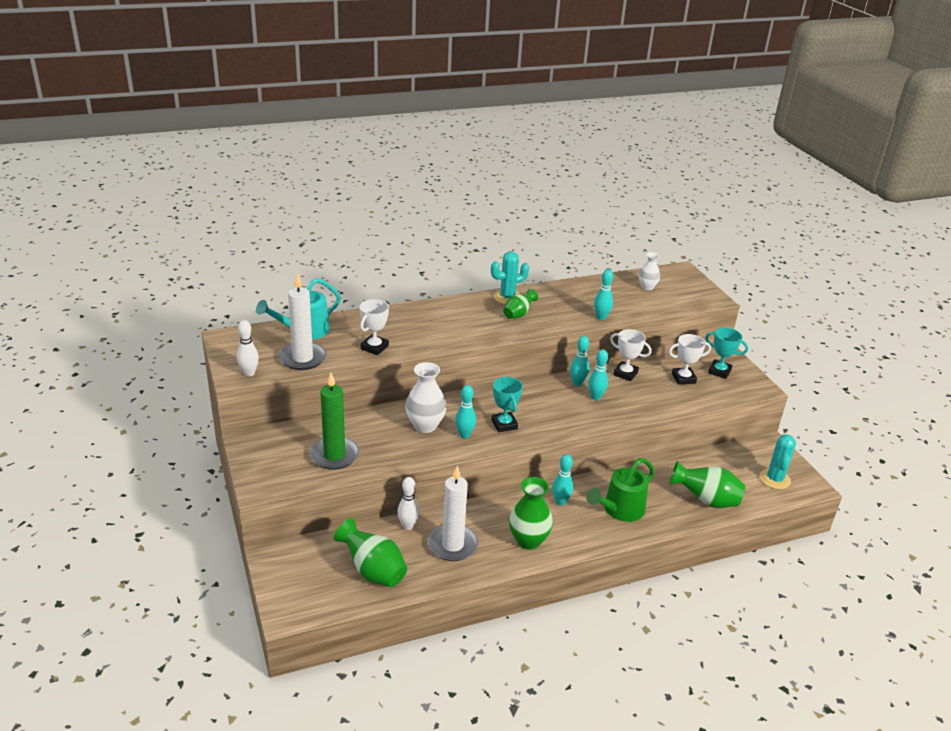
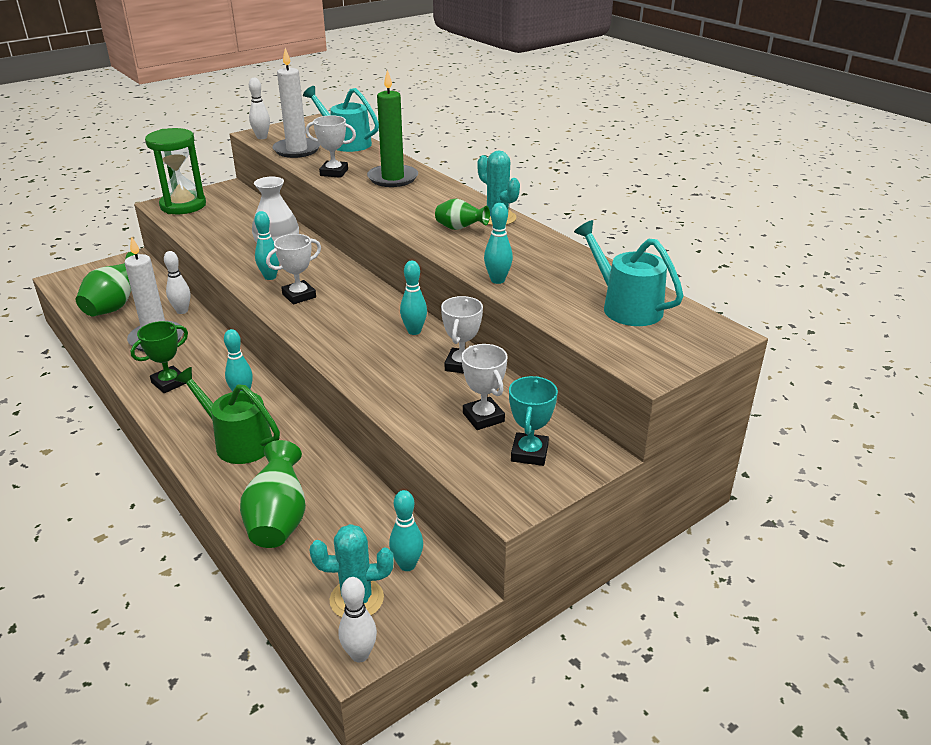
camera: 75 degrees right, 0 degrees up
green candle [309,373,359,470] -> green candle moved to [367,69,418,187]
turquoise trophy [492,377,523,432] -> white trophy [266,234,321,305]
green vase [509,477,553,550] -> green trophy [130,321,188,393]
turquoise bowling pin [588,349,608,400] -> turquoise bowling pin moved to [389,490,423,571]
white vase [639,252,660,290] -> turquoise watering can [574,220,684,326]
none -> green hourglass [145,128,206,214]
none -> white bowling pin [338,577,377,662]

